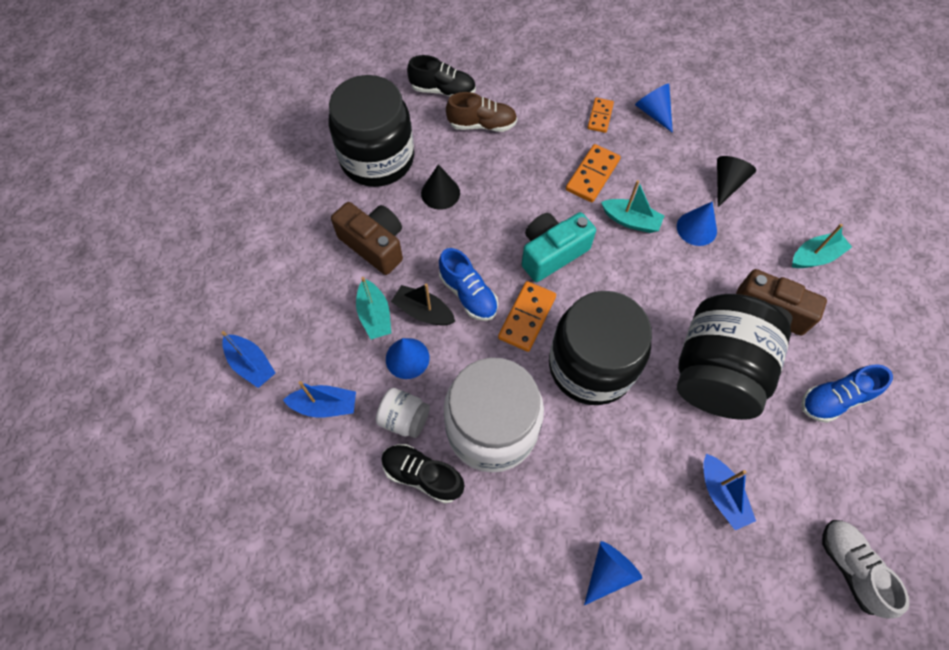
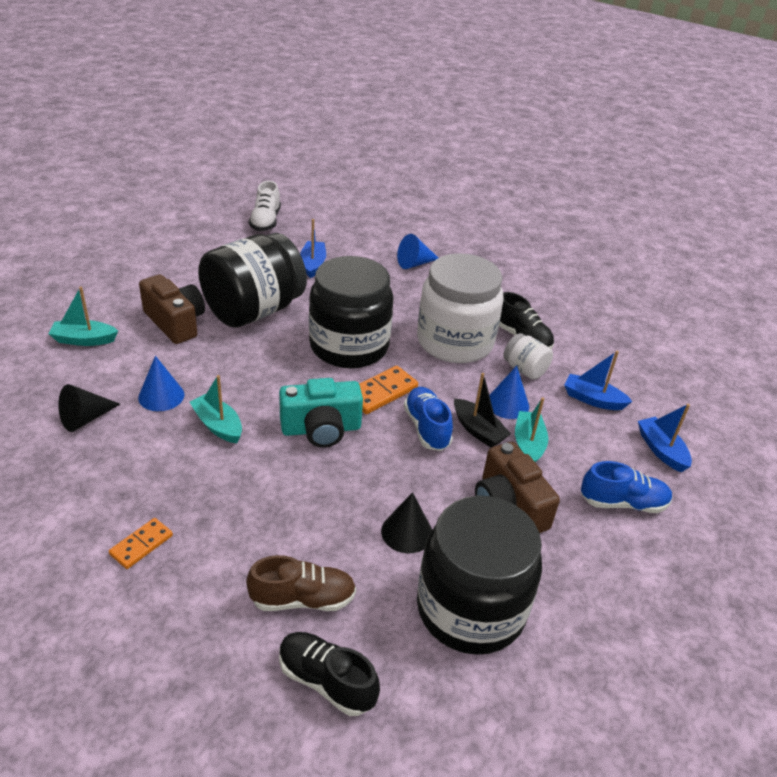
camera: 160 degrees left, 25 degrees down
brown shoe [446,92,517,132] -> brown shoe turned 150 degrees clockwise [246,555,356,611]
orange domino [566,144,621,202] -> none
blue cone [635,83,673,133] -> none
blue shoe [801,364,893,423] -> blue shoe moved to [581,461,673,513]

